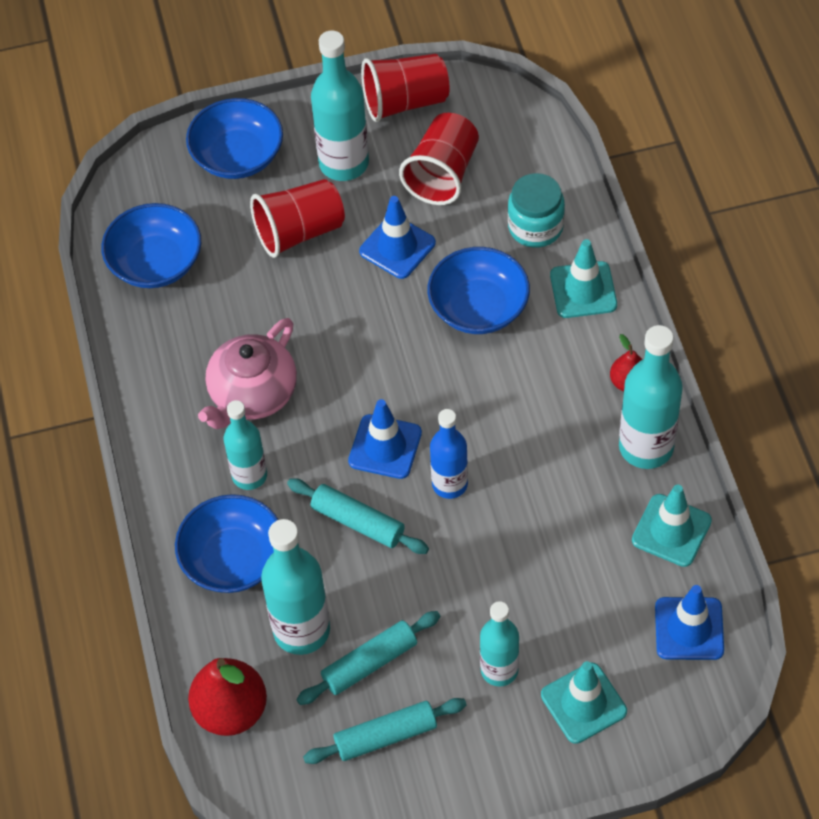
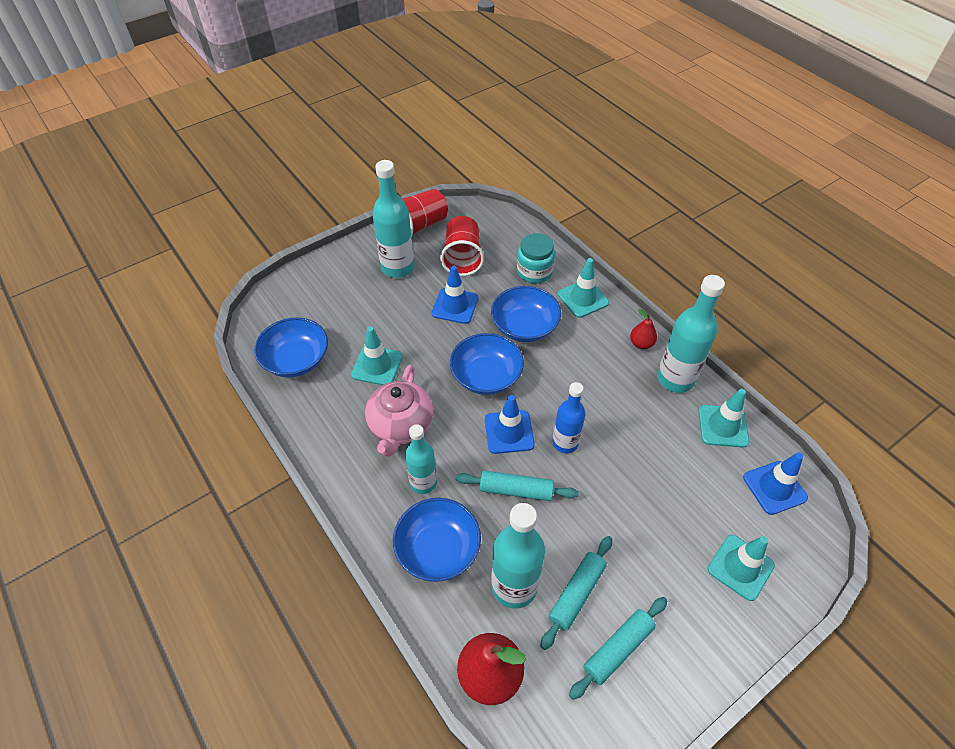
camera: 25 degrees left, 5 degrees down
blue bowl [186,98,283,179] -> blue bowl moved to [450,333,524,395]
red cup [250,179,345,258] -> none
turquoise bottle [480,601,519,687] -> none
none -> turquoise traffic cone [351,326,403,385]

